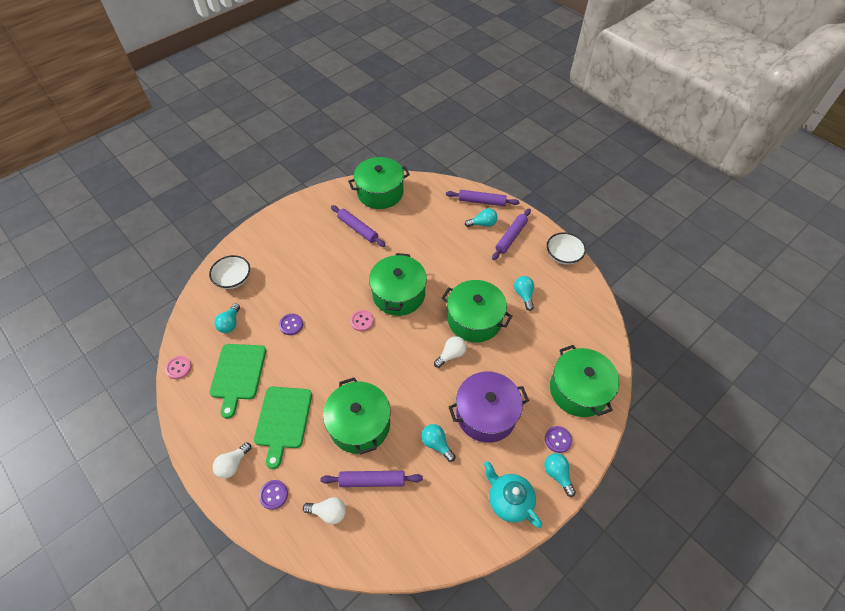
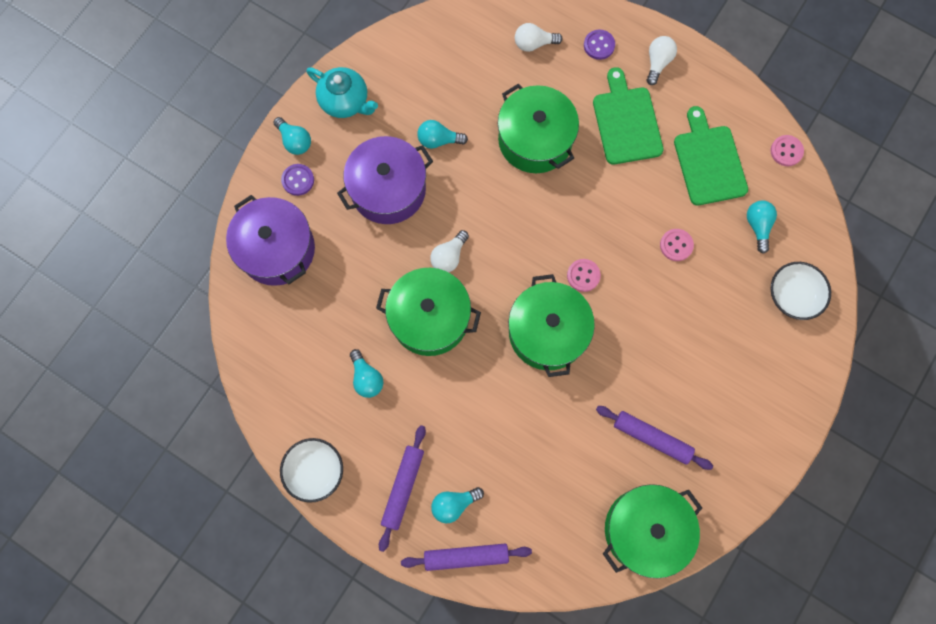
camera: 165 degrees right, 20 degrees up
purple button [279,314,303,335] -> pink button [660,229,694,261]
purple rolling pin [320,471,423,487] -> none
turquoise light bulb [421,424,456,462] -> turquoise light bulb turned 150 degrees clockwise [417,120,468,149]
green pot [550,345,619,417] -> purple pot [226,195,315,286]

